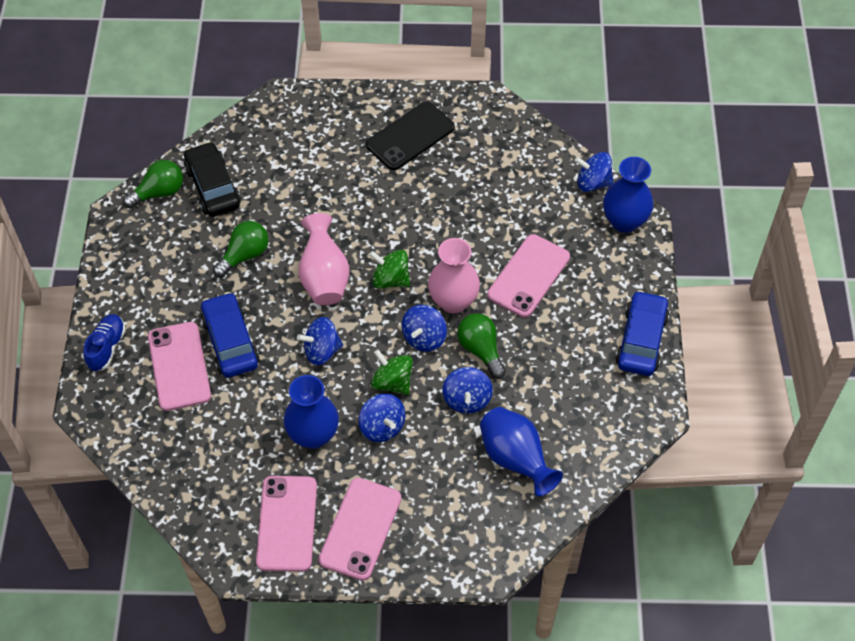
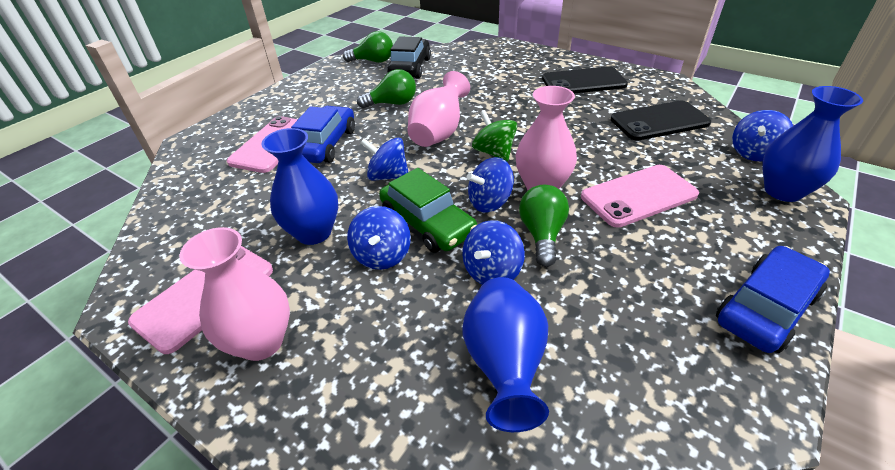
camera: 35 degrees right, 15 degrees down
blue shoe [83,314,126,372] -> none
pink phone [319,478,401,581] -> pink vase [179,227,290,361]
green spinning top [371,349,413,395] -> green car [379,168,477,253]
blue spinning top [575,152,614,192] -> blue spinning top turned 90 degrees counterclockwise [732,110,793,161]
none -> black phone [610,101,711,141]

